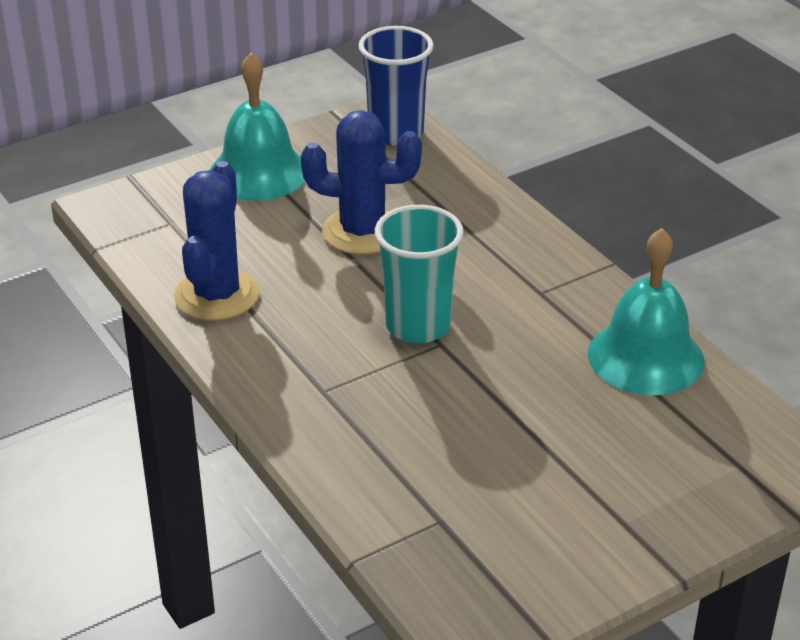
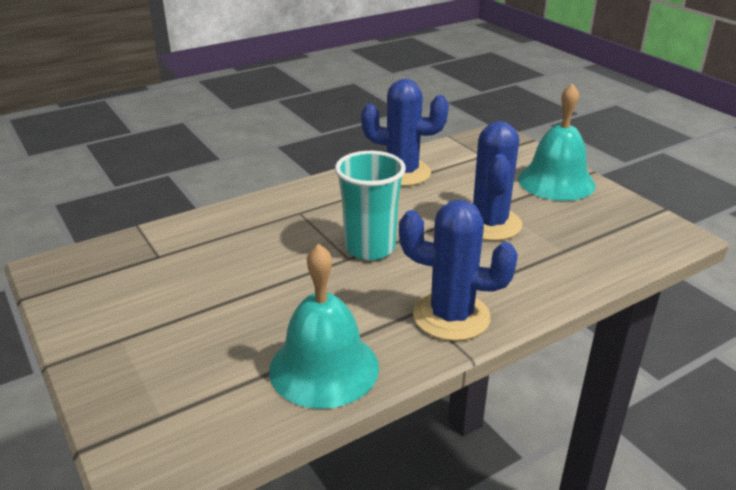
camera: 90 degrees right, 5 degrees down
blue cup [358,26,434,145] -> none
none -> blue cactus [399,200,518,341]

